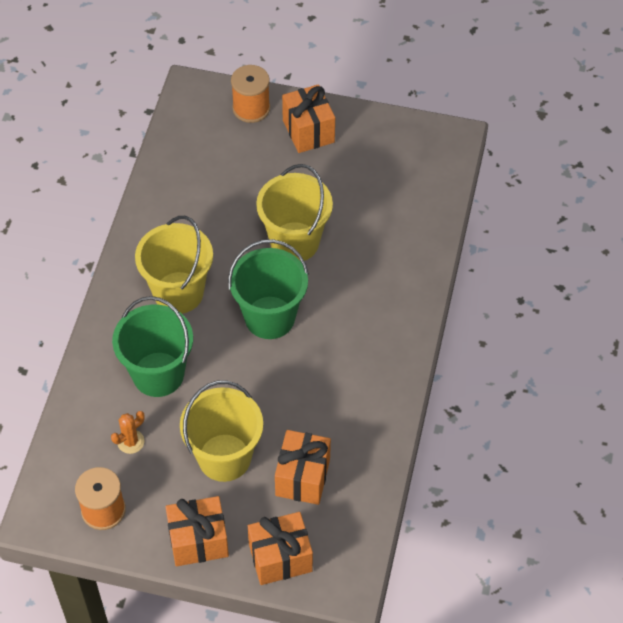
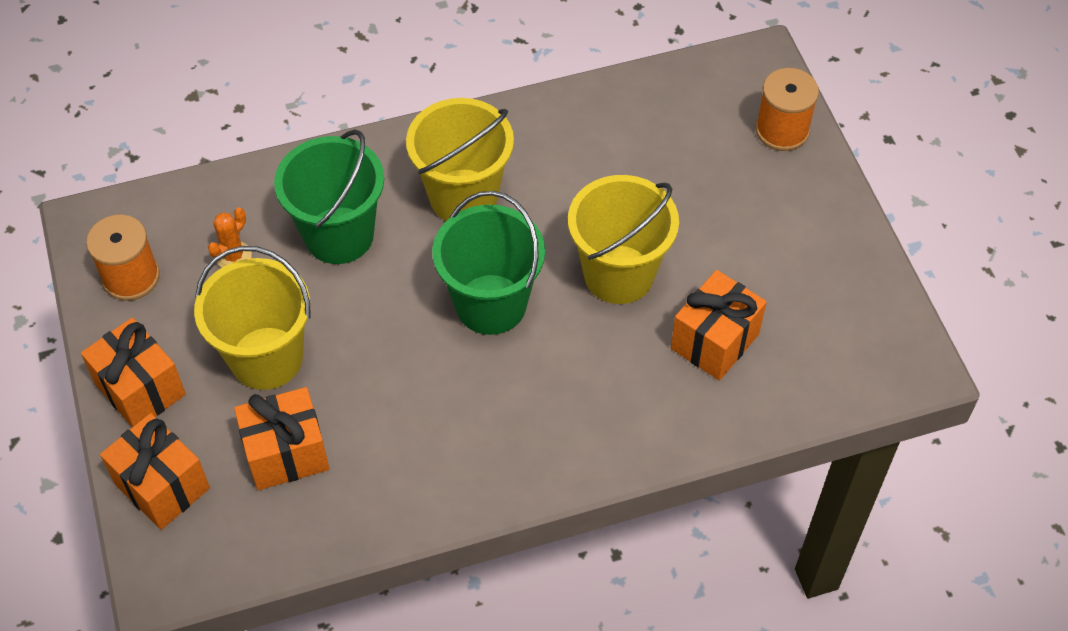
camera: 60 degrees right, 0 degrees up
orange cactus [111,411,145,454] -> orange cactus turned 75 degrees counterclockwise [208,207,252,268]
orange gift [282,84,335,153] -> orange gift moved to [671,270,767,381]

